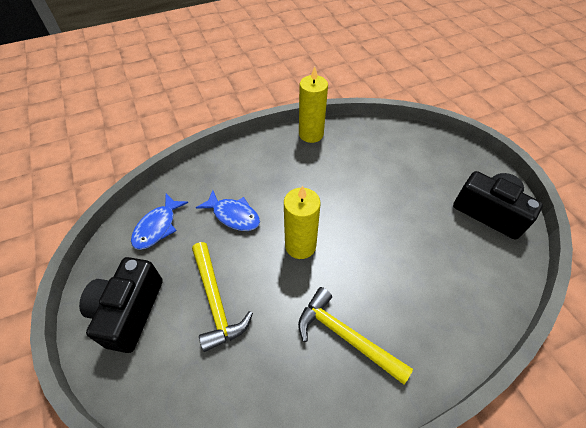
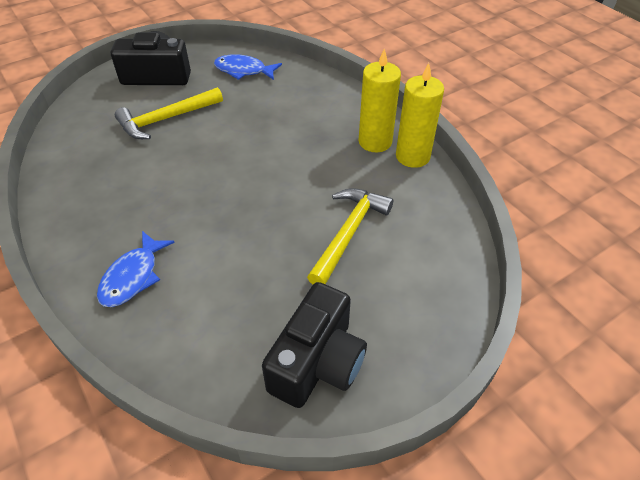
camera: 80 degrees right, 5 degrees down
blue fish [196,190,260,231] -> blue fish moved to [97,231,175,307]
yellow candle [284,185,321,259] -> yellow candle moved to [359,48,401,152]
yellow hammer [298,287,413,385] -> yellow hammer moved to [307,188,393,285]

